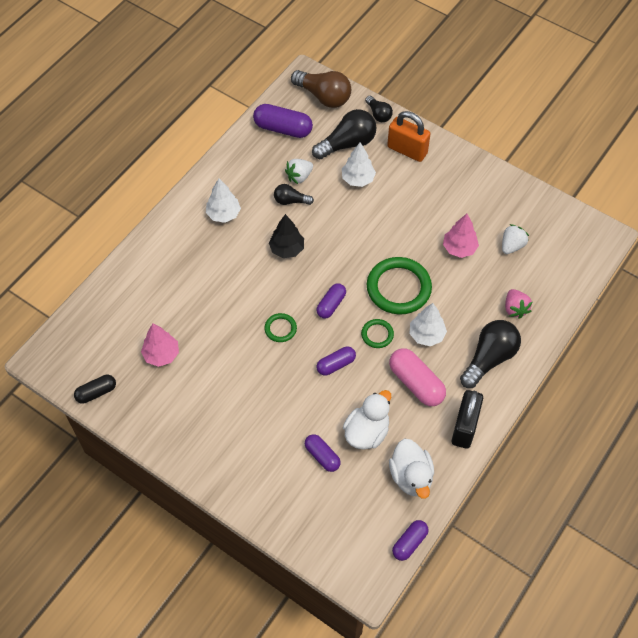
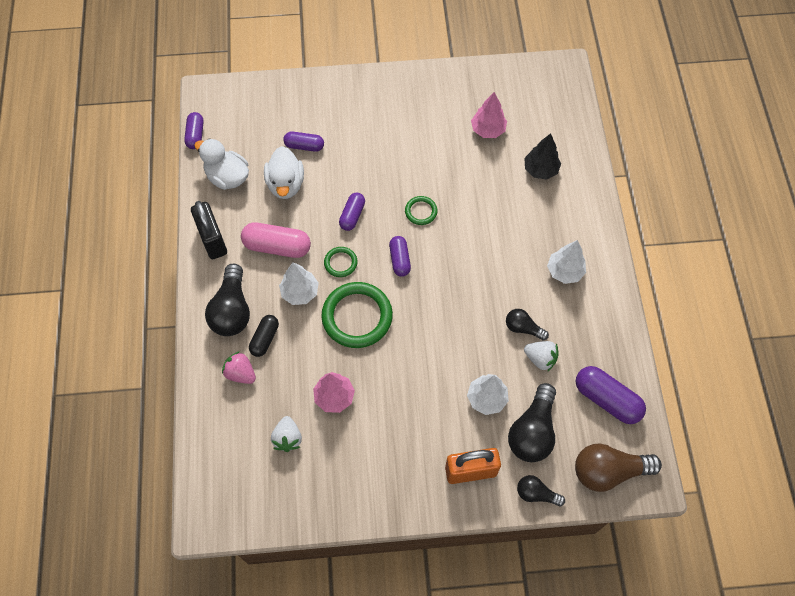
camera: 140 degrees right, 5 degrees up
black capsule [74,375,116,404] -> black capsule moved to [249,315,279,357]
purple capsule [253,104,313,138] -> purple capsule turned 60 degrees clockwise [576,366,646,424]
black tree [269,214,304,258] -> black tree moved to [524,133,561,180]
black light bulb [274,184,314,205] -> black light bulb turned 120 degrees counterclockwise [506,309,549,341]
white strawberry [285,159,313,184] -> white strawberry turned 105 degrees clockwise [524,341,559,372]

